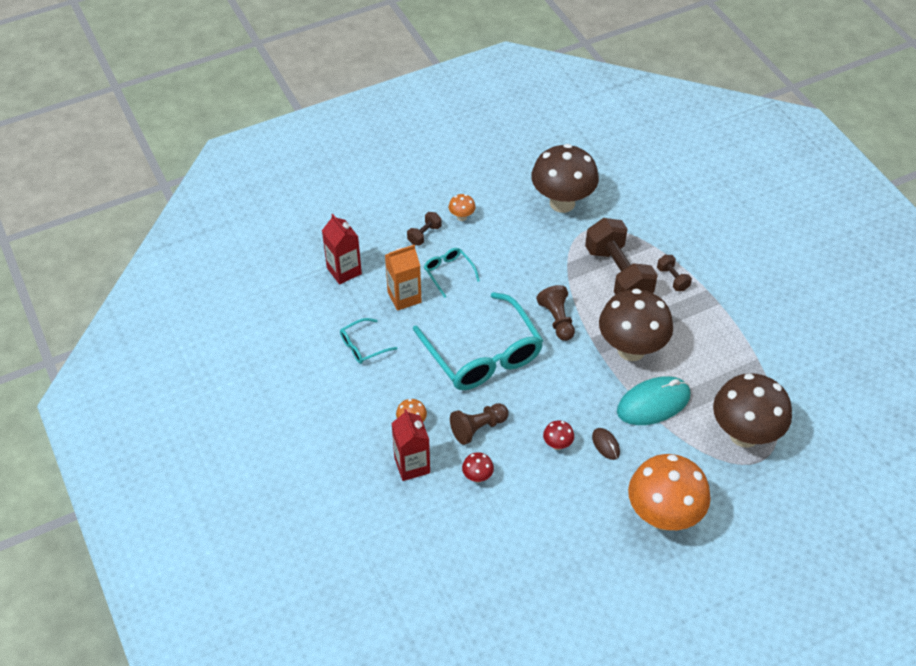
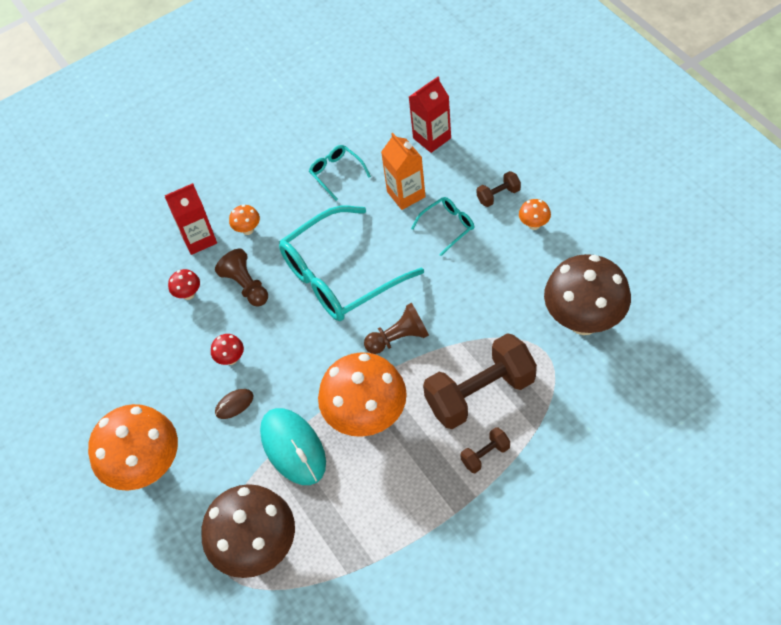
camera: 90 degrees right, 5 degrees up
brown dumbbell [407,212,442,246] -> brown dumbbell turned 60 degrees counterclockwise [477,171,521,207]
brown mushroom [599,288,673,361] -> orange mushroom [318,352,407,437]

